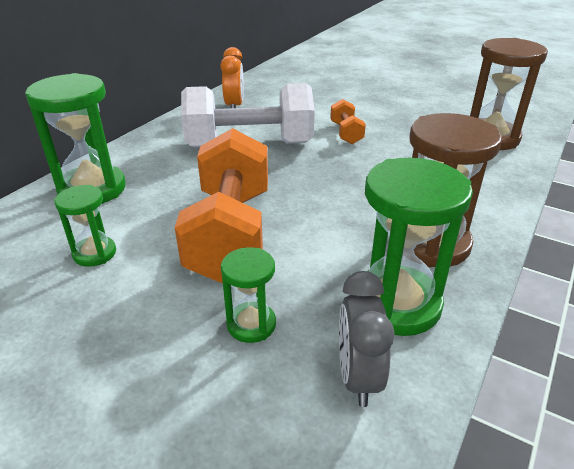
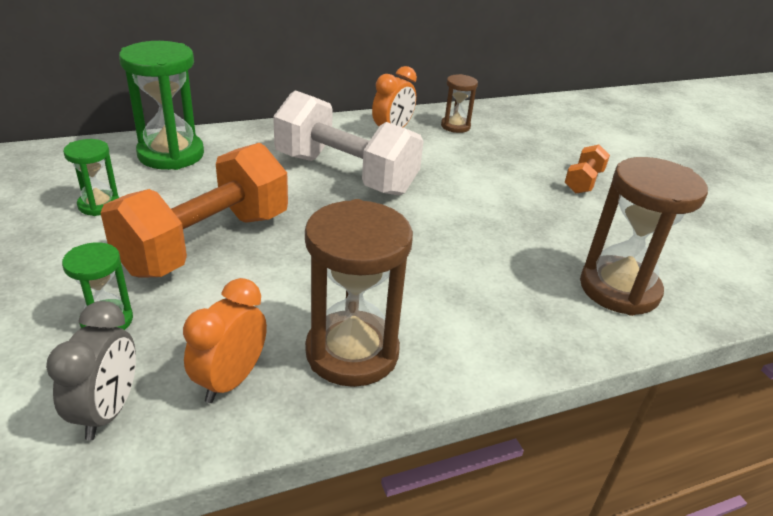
camera: 35 degrees right, 0 degrees up
orange dumbbell [330,99,366,144] -> orange dumbbell moved to [564,145,610,193]
grey clock [339,271,395,407] -> grey clock turned 150 degrees clockwise [46,301,136,440]
green hourglass [365,158,473,336] -> orange clock [183,278,267,403]
none -> brown hourglass [441,74,478,133]

